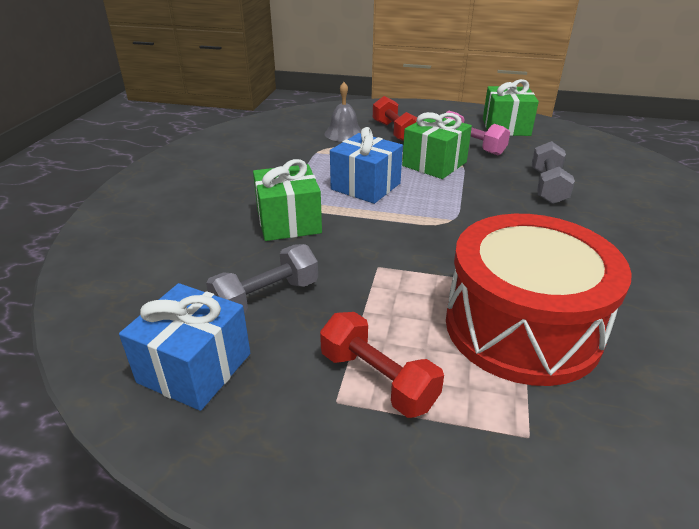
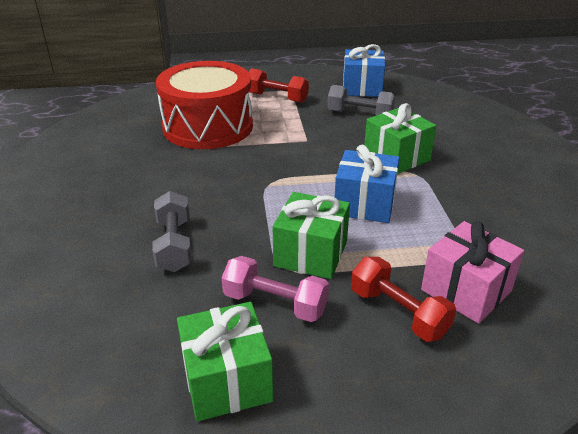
camera: 160 degrees right, 0 degrees up
grey dumbbell [206,244,318,313] -> grey dumbbell turned 75 degrees clockwise [327,85,395,115]
grey bell [325,82,361,142] -> pink gift [421,221,524,324]

